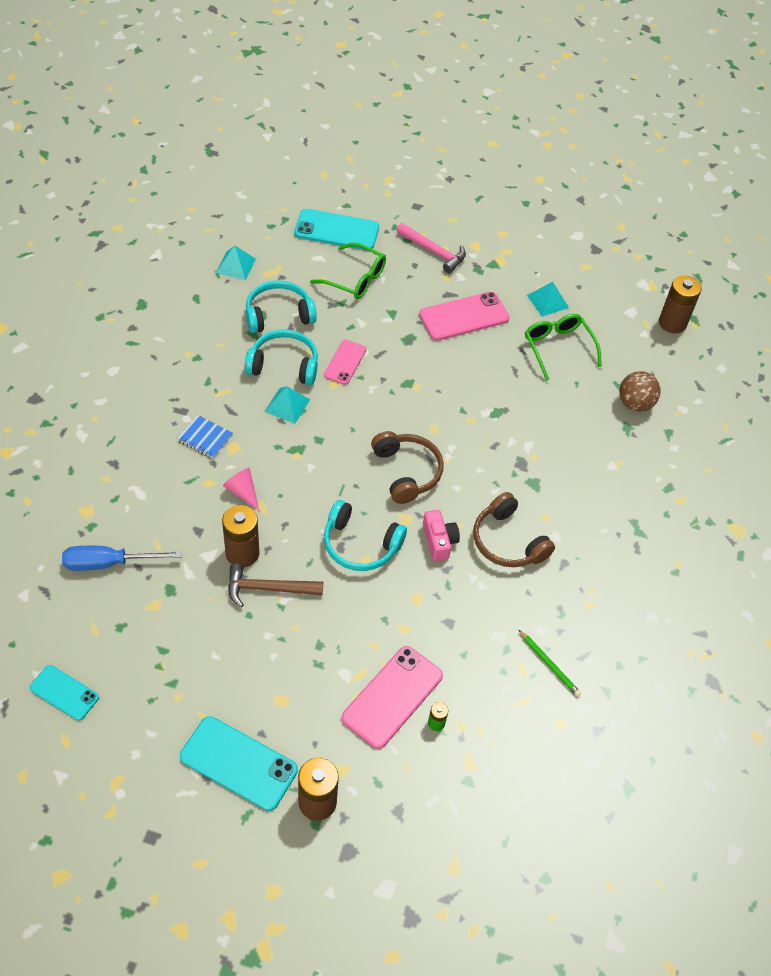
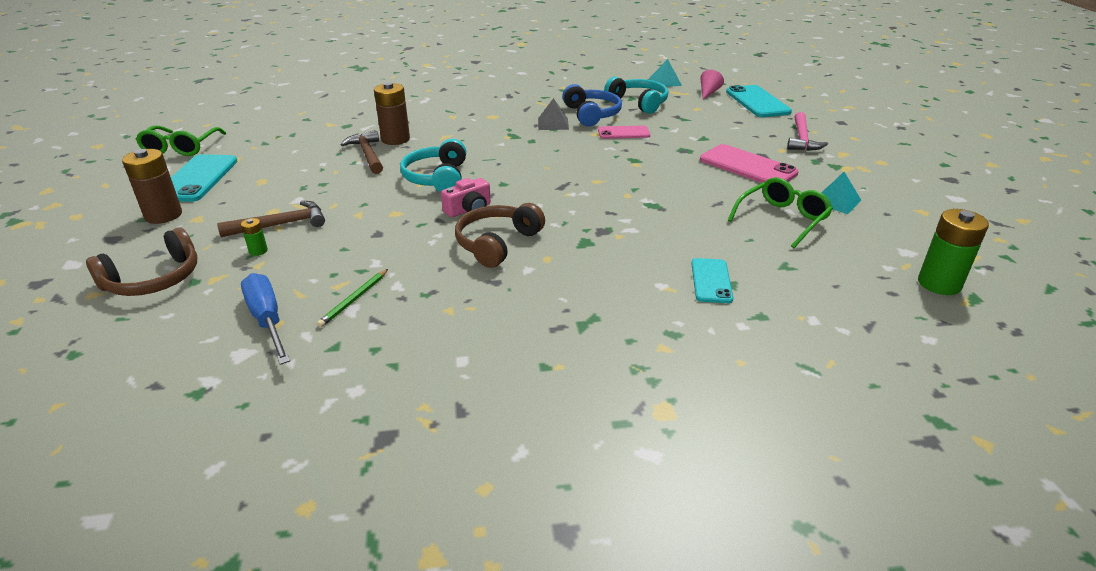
camera: 70 degrees right, 20 degrees down
turquoise phone [29,665,99,720] -> turquoise phone moved to [691,258,733,303]
blue screwdriver [62,546,182,571] -> blue screwdriver moved to [241,273,290,365]
blue notebook [177,415,233,458] -> none
pink cone [223,468,259,510] -> pink cone moved to [701,70,724,99]
turquoise headphones [245,329,318,385] -> blue headphones [562,84,622,126]
turquoise pyramid [264,386,310,424] -> grey pyramid [538,98,569,130]
green glasses [310,243,386,299] -> green glasses moved to [136,126,226,156]
pink phone [342,646,443,749] -> brown hammer [217,201,325,237]
brown headphones [371,431,444,504] -> brown headphones moved to [86,228,197,296]
brown ball [619,371,661,412] -> none
brown battery [659,275,702,333] -> green battery [918,209,989,295]

